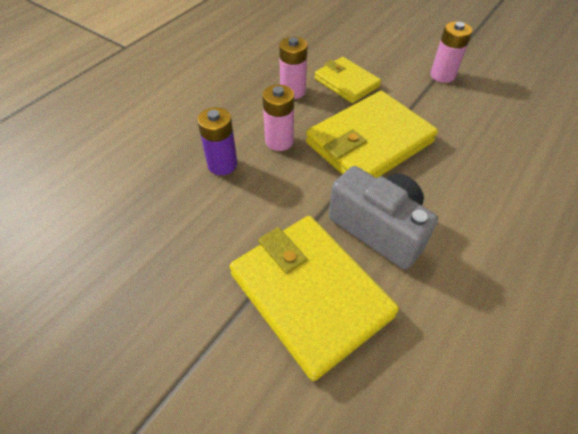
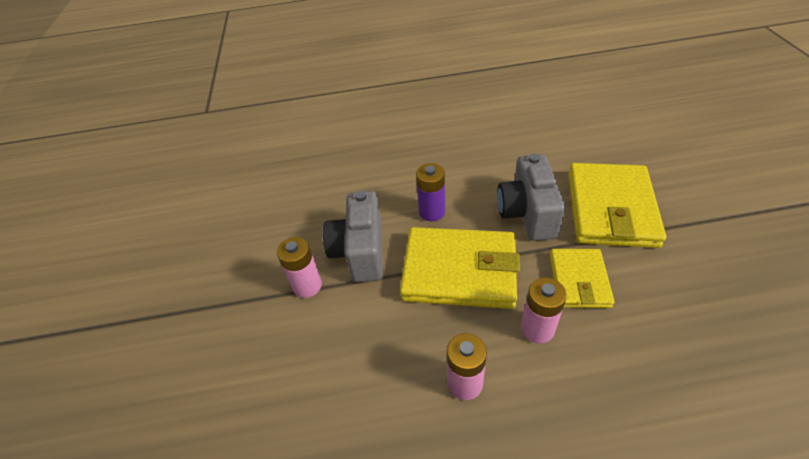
camera: 130 degrees left, 5 degrees down
purple battery [197,107,237,175] -> purple battery moved to [416,163,445,221]
yellow wallet [314,57,381,103] -> yellow wallet moved to [550,249,615,308]
none -> grey camera [323,191,383,282]

